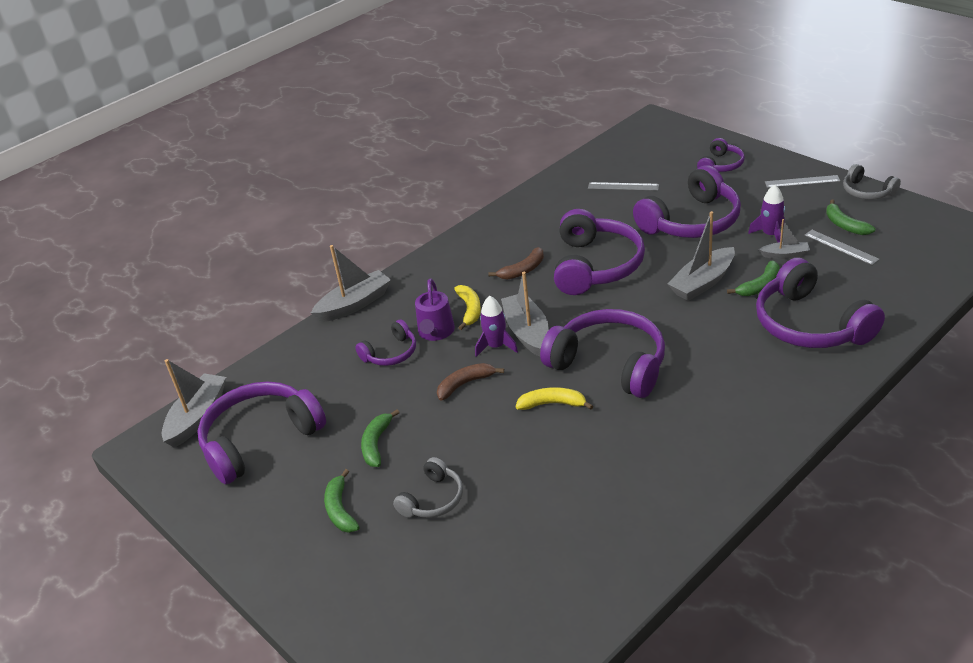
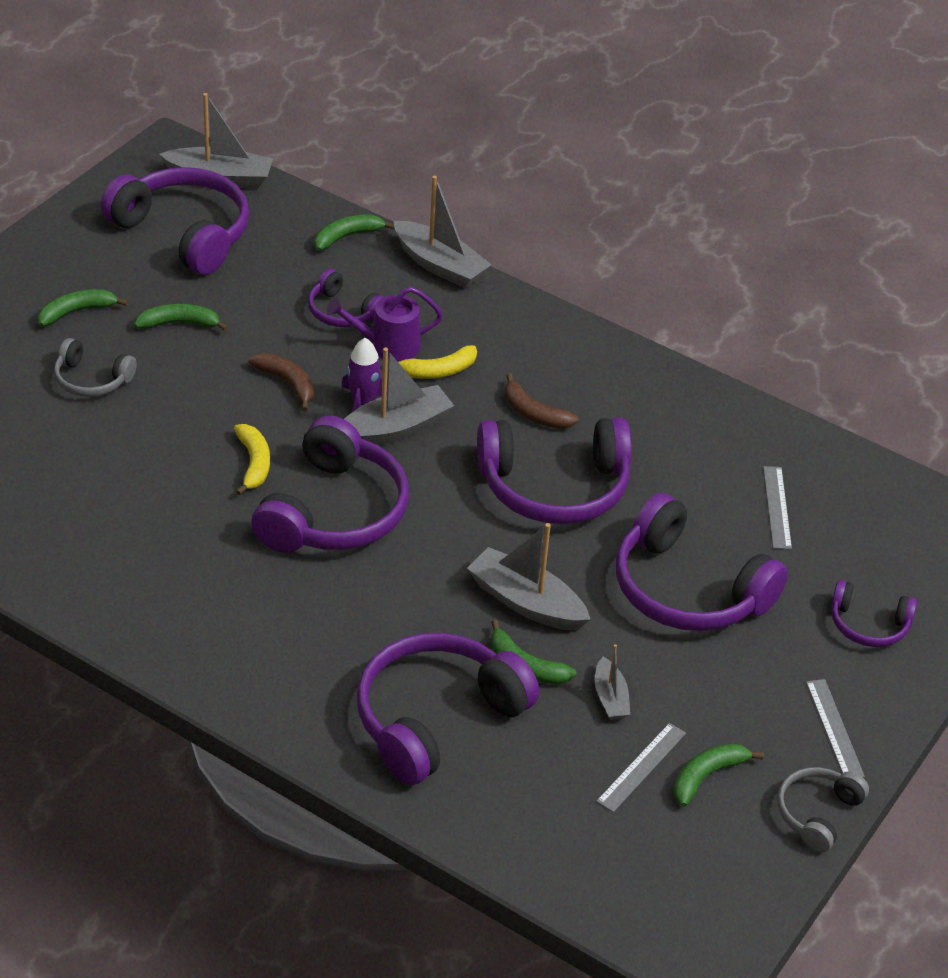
camera: 70 degrees right, 5 degrees up
purple rocket [748,185,785,242] -> none
none -> green banana [314,214,395,251]

